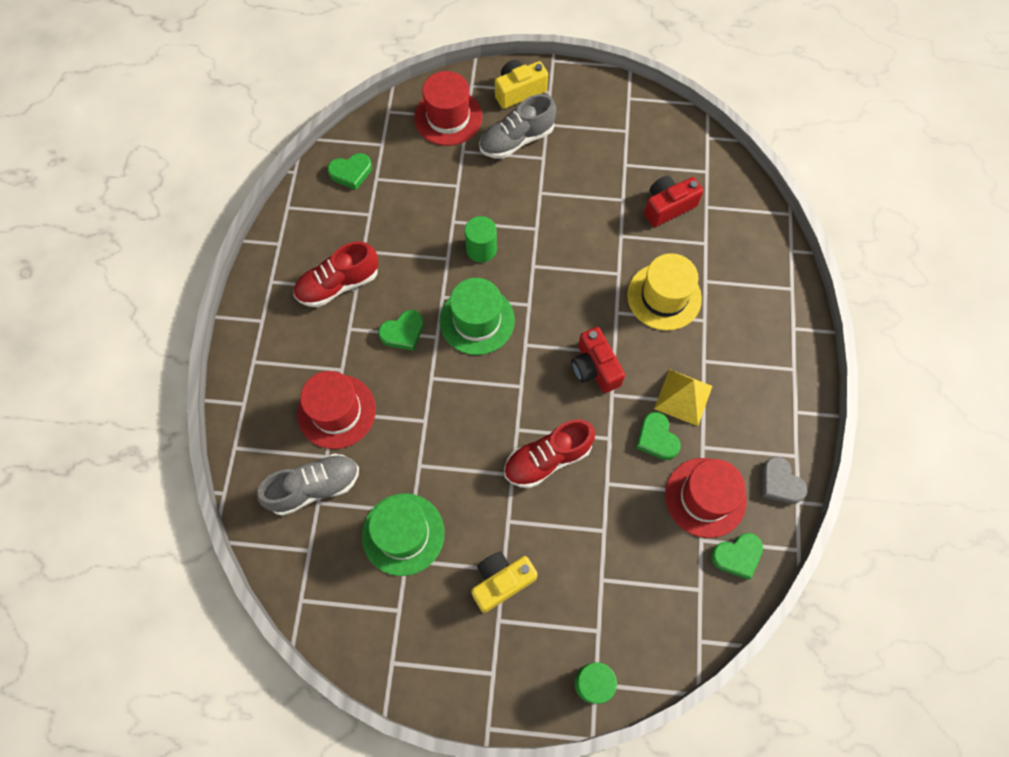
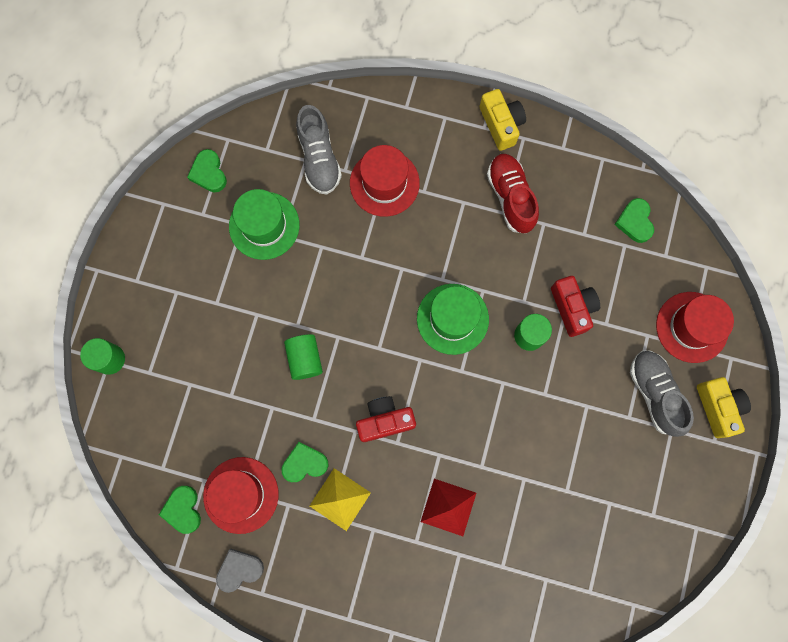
camera: 100 degrees right, 10 degrees up
green heart [378,310,424,351] -> green heart moved to [187,149,227,192]
yellow camera [471,551,538,613] -> yellow camera moved to [479,89,526,151]
red shoe [504,419,595,488] -> green cylinder [284,334,323,380]
yellow hat [627,253,702,331] -> red pyramid [421,479,476,536]
red camera [644,176,703,227] -> red camera moved to [551,276,600,337]

